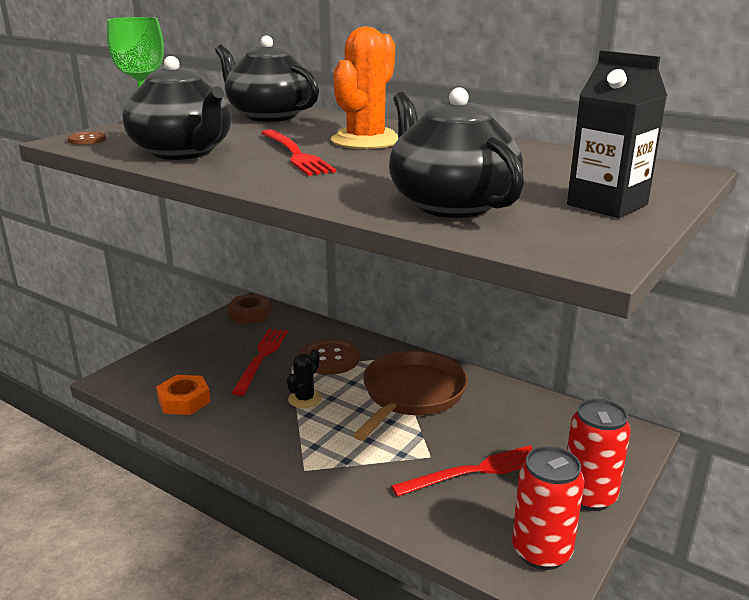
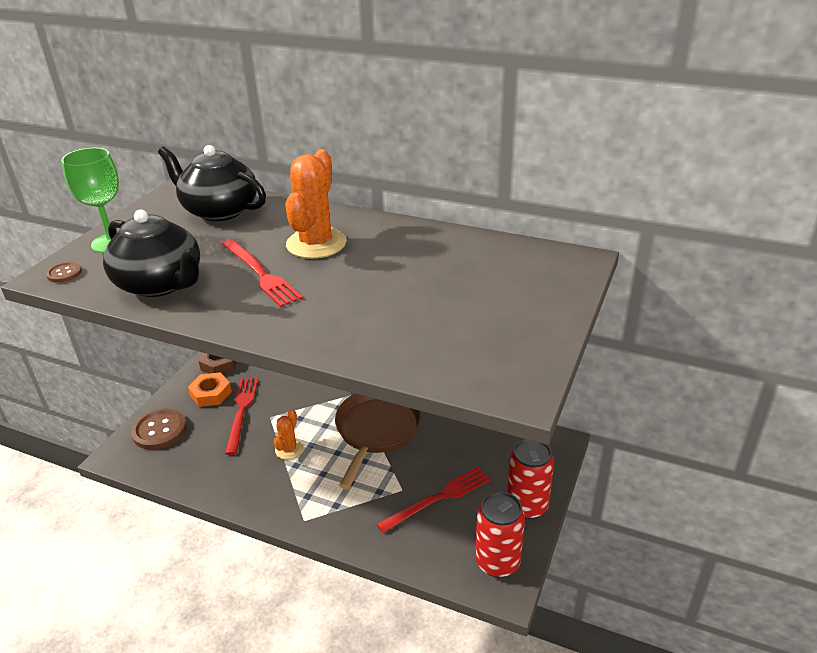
camera: 10 degrees left, 10 degrees up
orange nut [156,375,211,415] -> orange nut moved to [188,372,232,407]
black cactus [287,350,322,408] -> orange cactus [274,409,303,460]
brown button [300,339,360,375] -> brown button moved to [131,408,187,450]
black teapot [389,87,524,218] -> none
black carton [567,50,667,218] -> none

